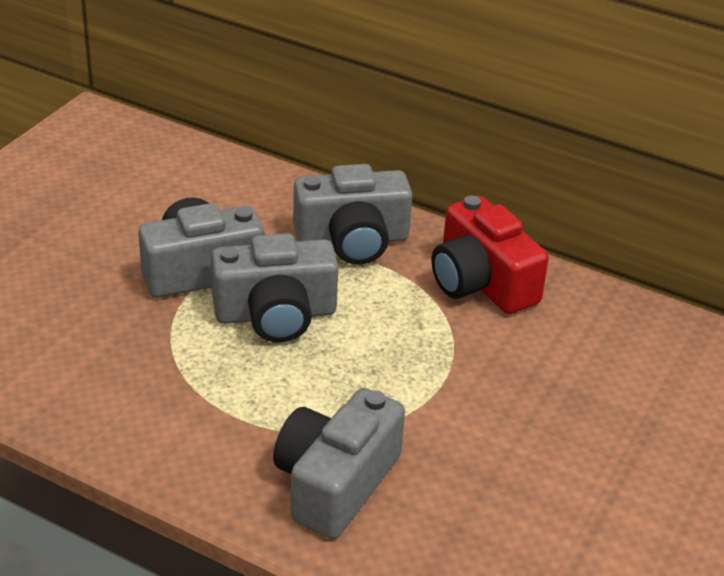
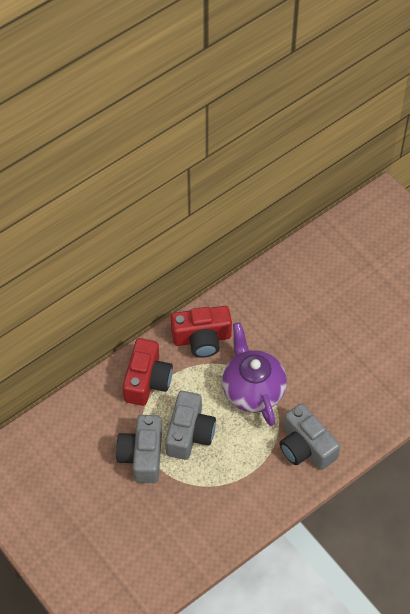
camera: 65 degrees left, 20 degrees up
grey camera [293,164,413,265] -> red camera [123,338,173,406]
none -> purple teapot [222,322,287,426]

